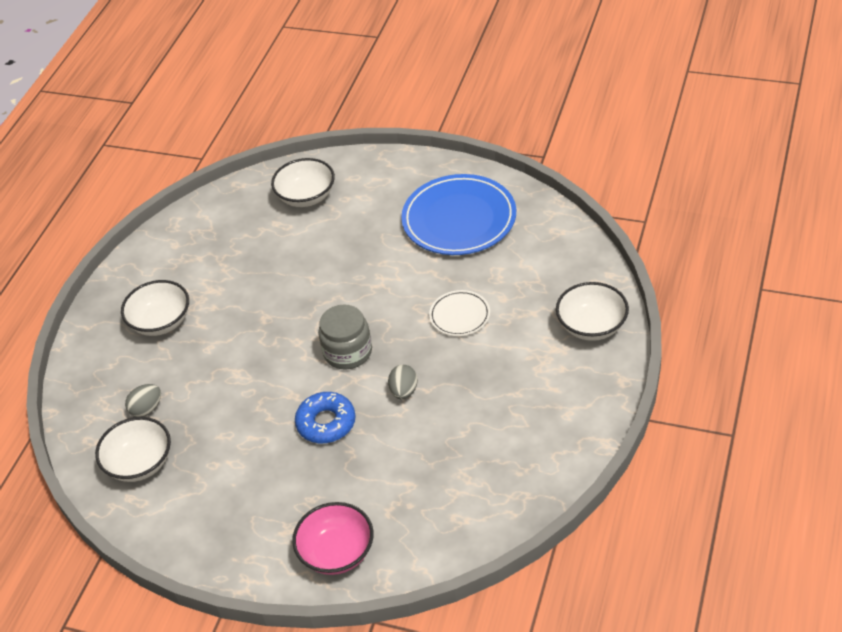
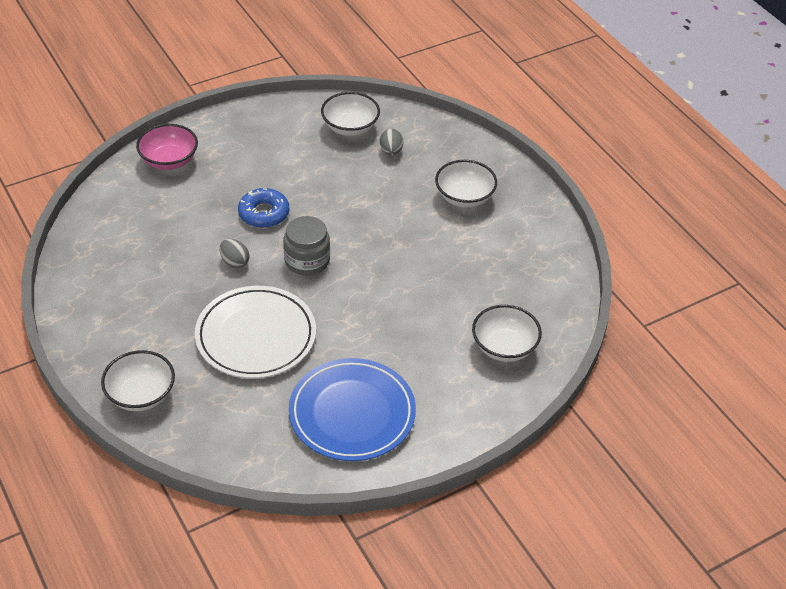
camera: 125 degrees right, 0 degrees up
white plate [429,290,490,336] -> white plate [195,286,316,379], size x2.01

